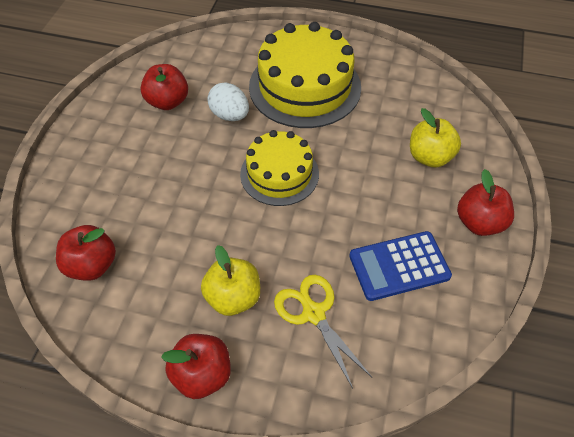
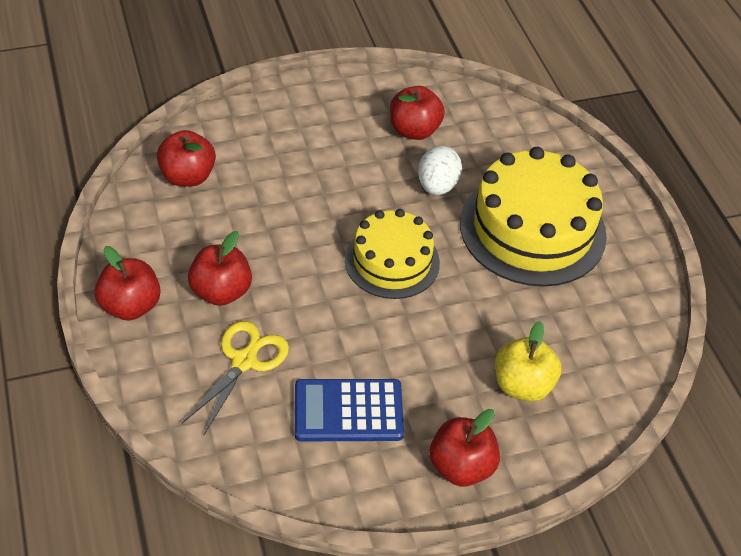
camera: 55 degrees right, 5 degrees down
yellow apple [201,245,260,316] -> red apple [188,231,252,306]
blue calculator [349,231,452,301] -> blue calculator turned 45 degrees counterclockwise [295,379,404,441]

